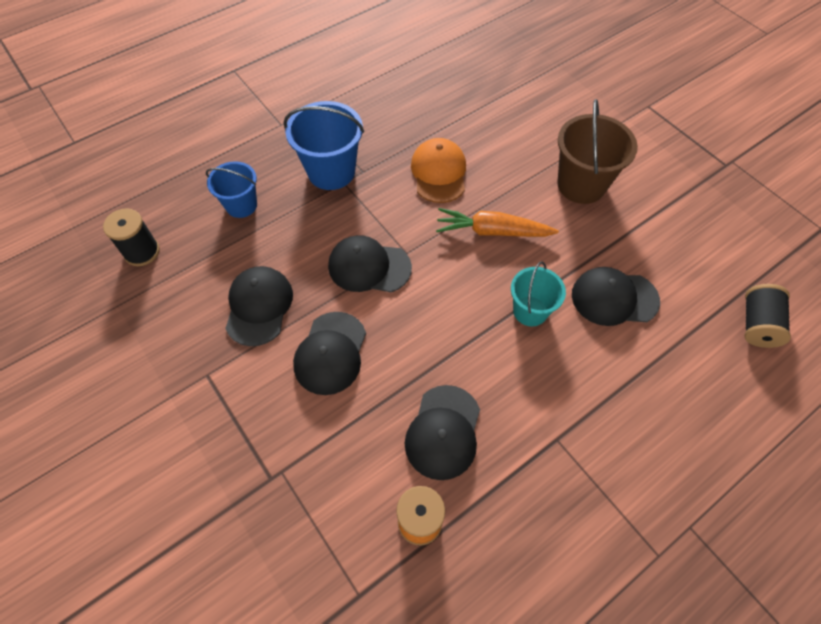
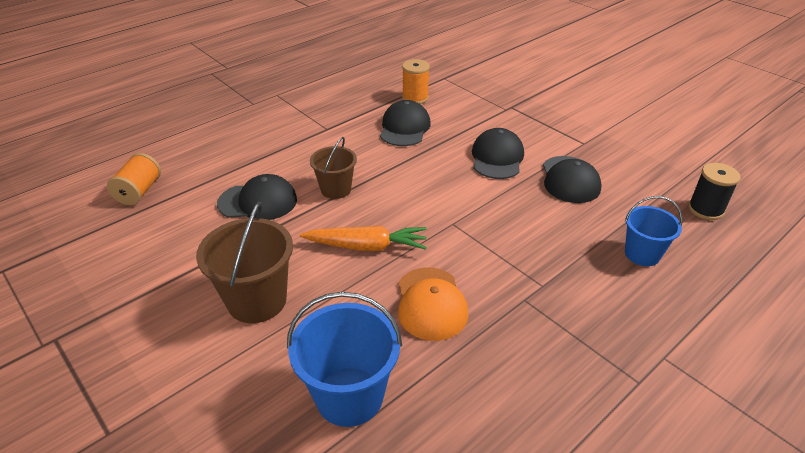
camera: 175 degrees right, 20 degrees down
blue bucket [284,101,364,190] -> blue bucket moved to [287,292,402,427]
black cap [328,235,412,292] -> none
turquoise bucket [511,261,566,326] -> brown bucket [310,137,357,199]
black spool [745,284,791,348] -> orange spool [107,153,161,205]

